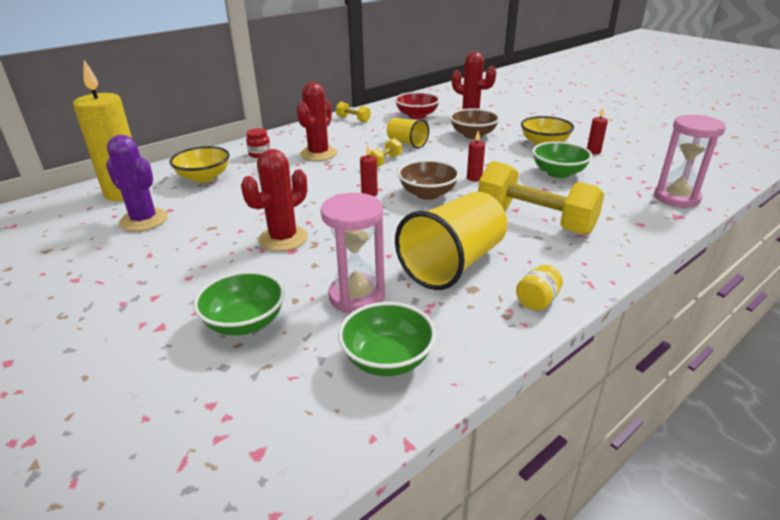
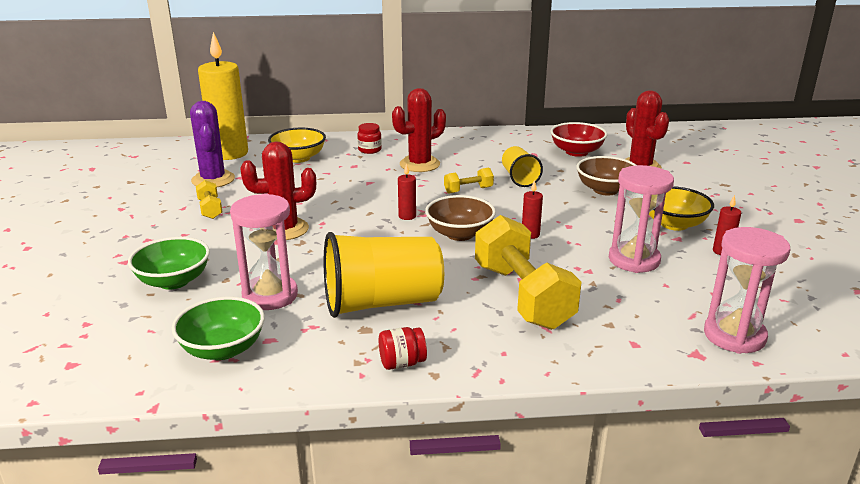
camera: 35 degrees right, 5 degrees down
yellow dumbbell [336,101,371,122] -> yellow dumbbell moved to [196,180,223,219]
yellow jar [516,265,563,311] -> red jar [379,327,427,370]
green bowl [532,141,592,178] -> pink hourglass [609,165,674,273]

